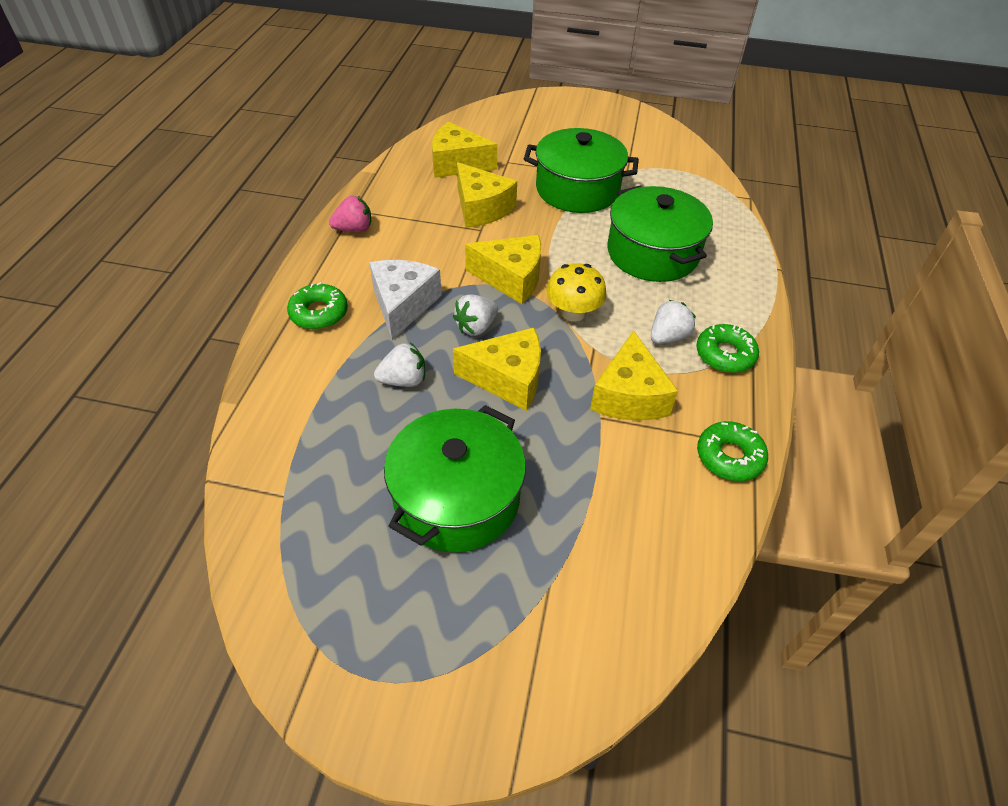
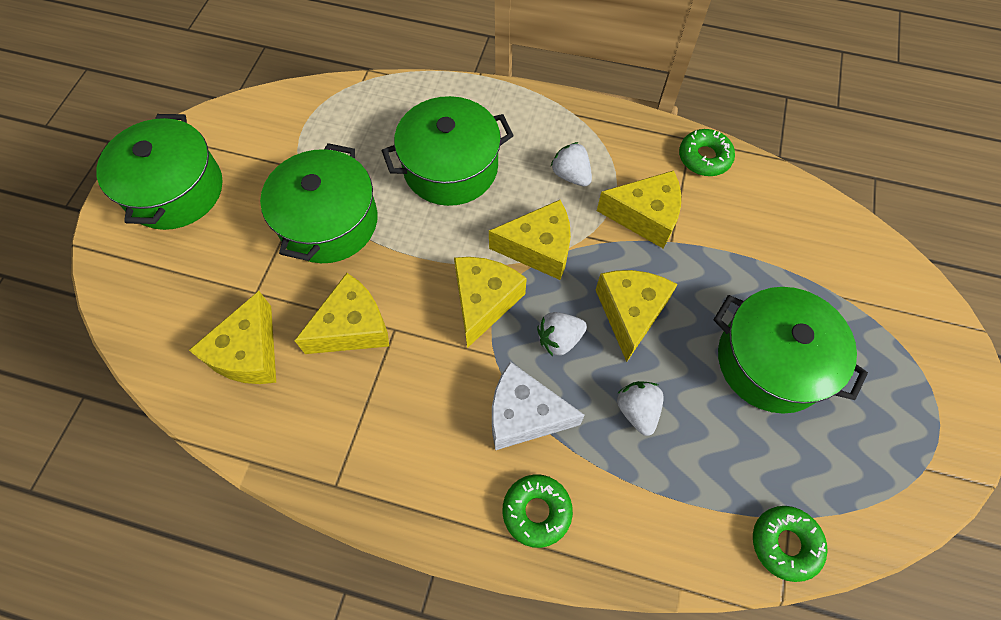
camera: 85 degrees left, 15 degrees up
pink strawberry [329,196,371,232] -> none
white strawberry [453,294,498,336] -> white strawberry turned 105 degrees clockwise [537,312,587,356]
yellow mushroom [546,263,607,322] -> yellow cheese [489,200,571,280]
green donut [696,324,759,373] -> green donut moved to [753,506,828,582]
none -> green pot [96,114,222,230]

